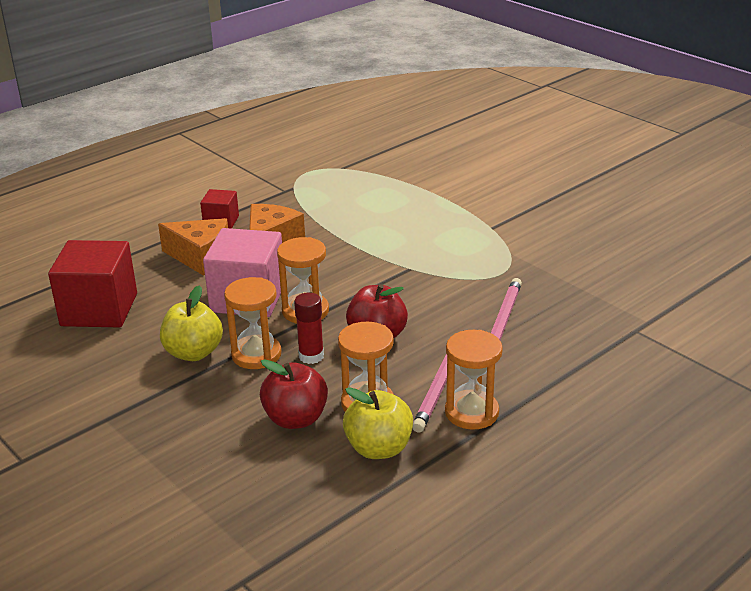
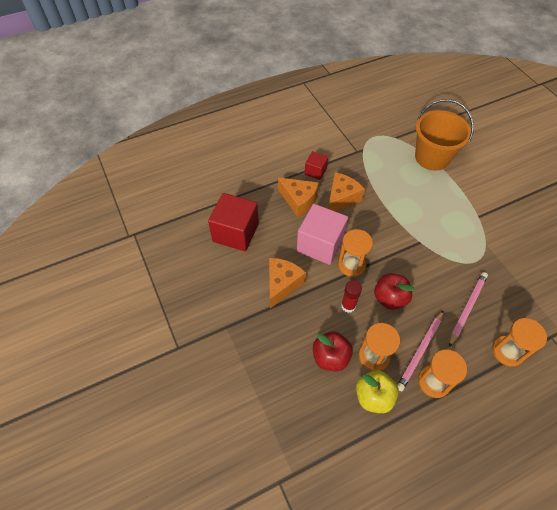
camera: 15 degrees right, 25 degrees up
yellow apple [160,285,223,361] -> orange cheese [269,258,306,308]
orange hourglass [224,277,281,369] -> orange hourglass moved to [492,318,547,366]
none -> orange bucket [415,99,474,171]

